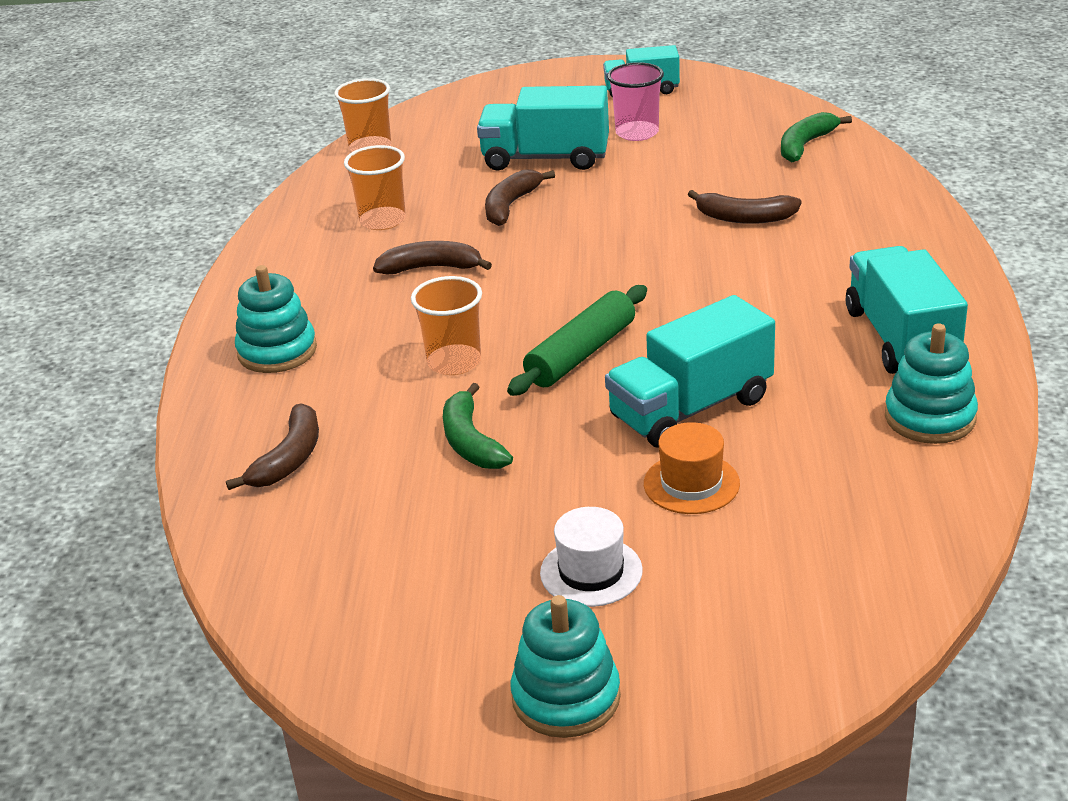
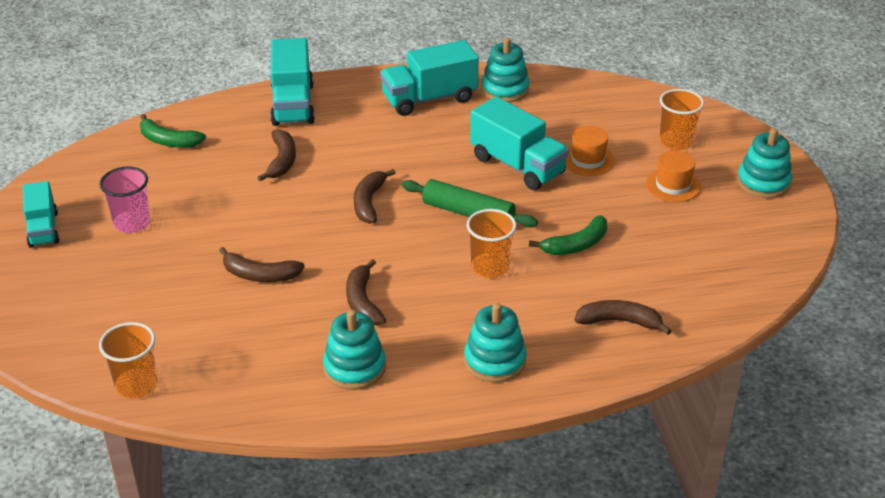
camera: 105 degrees left, 5 degrees up
orange cup [344,145,406,230] -> orange cup moved to [659,89,704,150]
turquoise truck [477,86,609,171] -> turquoise truck moved to [270,38,315,126]
white hat [540,507,643,607] -> orange hat [646,150,701,202]
none -> turquoise stacking toy [323,310,386,390]
none -> brown banana [354,169,396,224]

